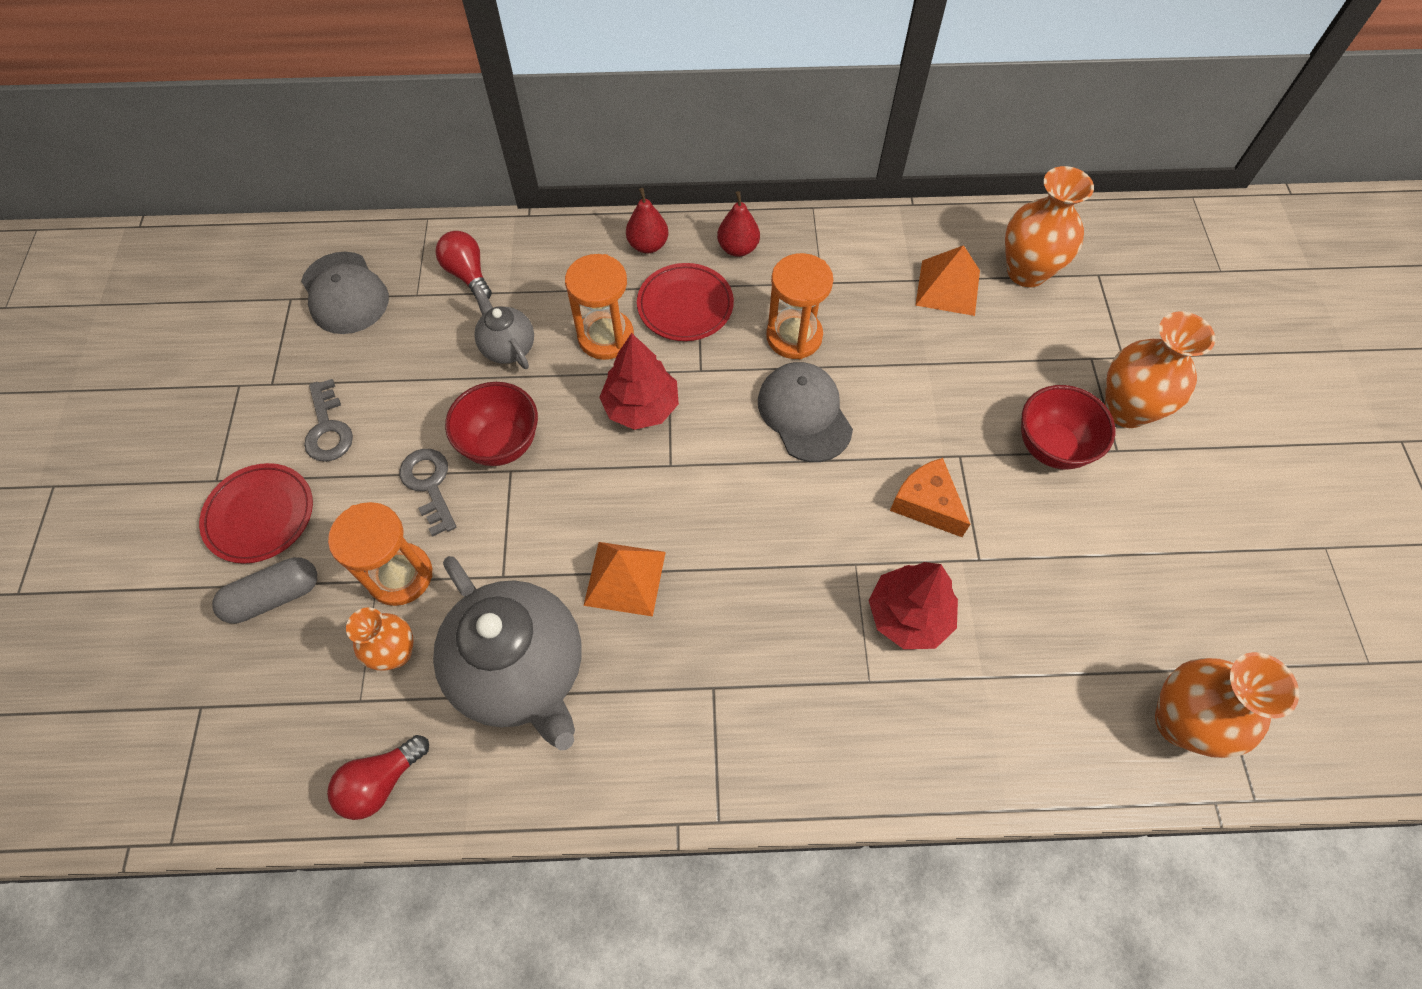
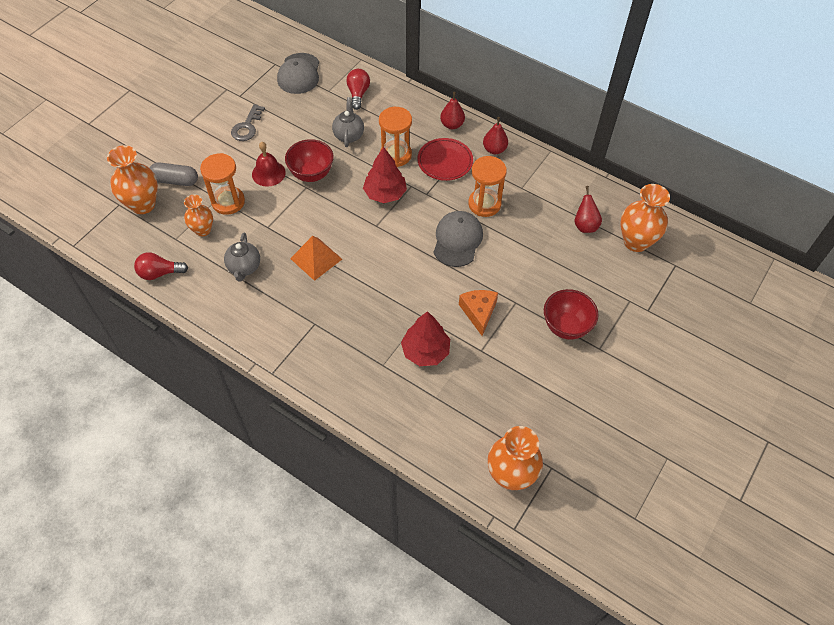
camera: 35 degrees right, 5 degrees down
red plate [199,463,313,564] -> none
grey key [400,449,456,537] -> red bell [252,142,286,187]
grey teapot [433,556,582,750] -> grey teapot [224,233,260,282], size x0.50
orange pyramid [915,245,980,316] -> red pear [575,186,602,233]
orange vase [1105,311,1215,428] -> orange vase moved to [107,145,158,214]

